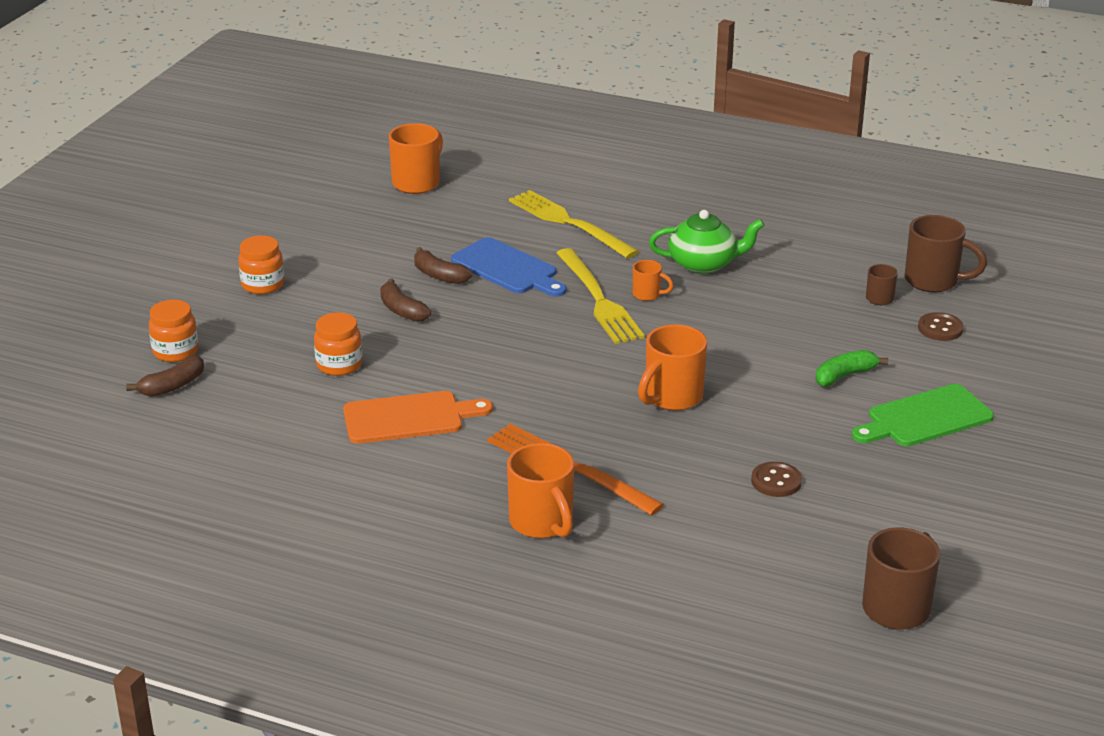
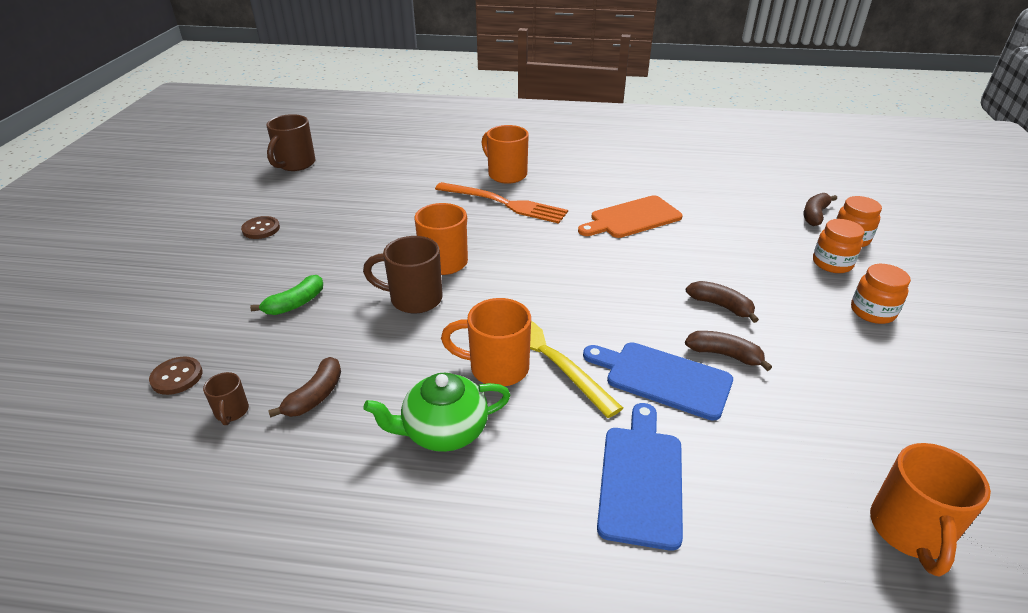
camera: 165 degrees right, 5 degrees up
orange jar [314,312,362,376] -> orange jar moved to [813,219,864,273]
yellow fork [509,190,639,258] -> blue cutting board [597,403,683,551]
orange mug [633,260,674,301] -> orange mug [441,298,531,386], size x1.90
brown button [751,462,802,497] -> brown button moved to [241,216,280,239]
green cutting board [852,384,994,446] -> none
brown mug [905,215,987,292] -> brown mug moved to [363,236,443,314]
none -> brown banana [268,357,341,418]

